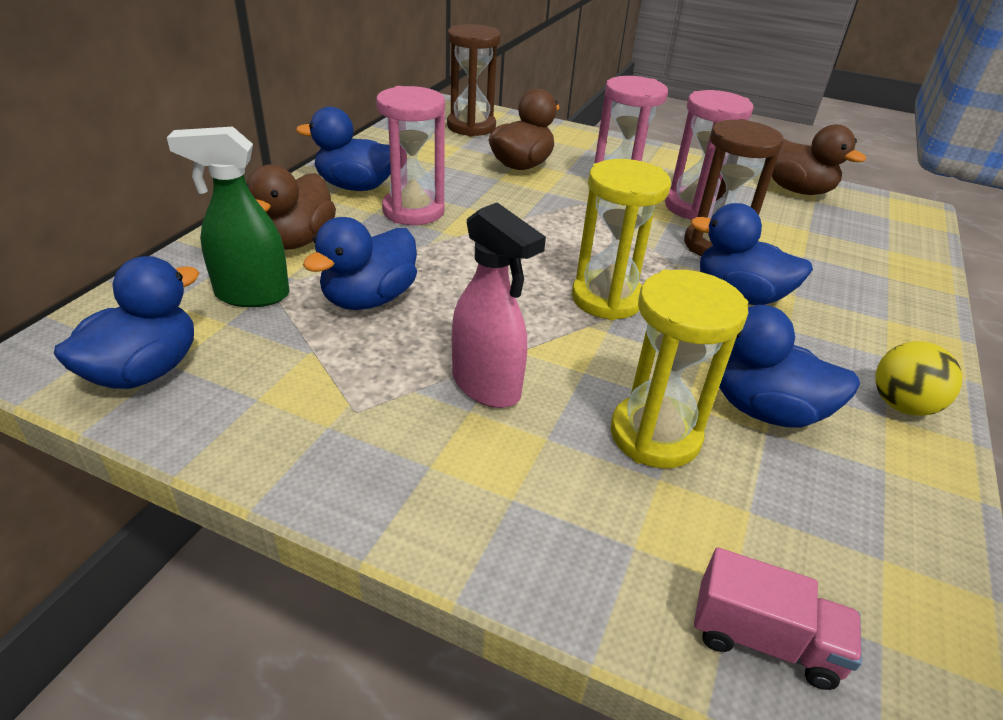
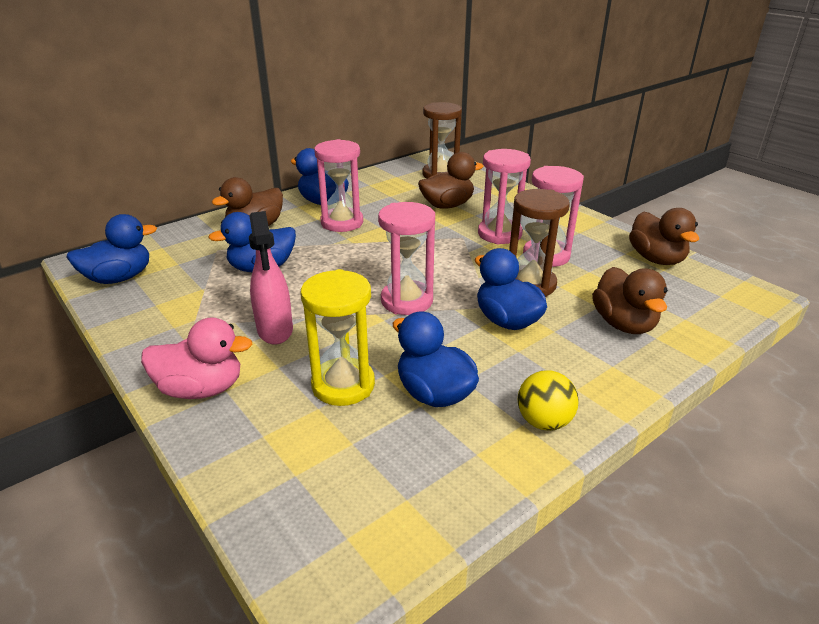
camera: 30 degrees right, 5 degrees down
green spray bottle [167,127,289,307] -> none
yellow hourglass [572,159,671,320] -> pink hourglass [378,202,435,315]
pink truck [694,547,862,690] -> none
none -> pink duck [141,317,252,399]
none -> brown duck [592,267,668,334]

